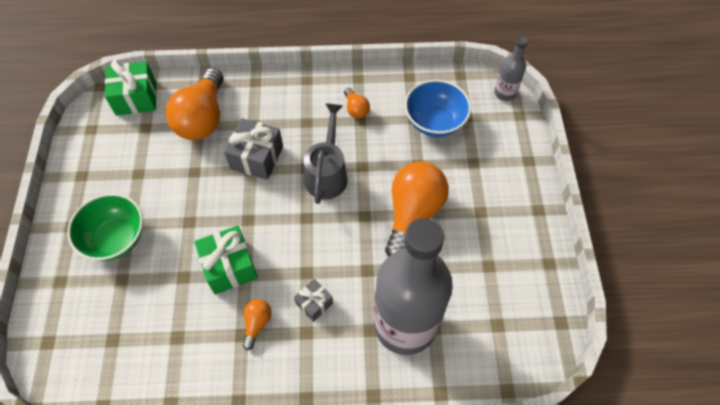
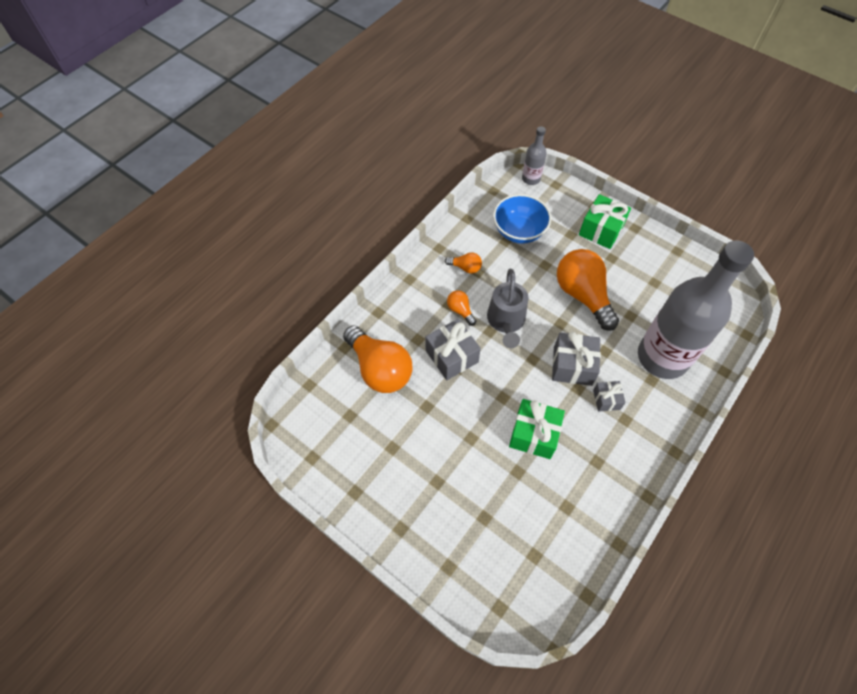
camera: 50 degrees left, 0 degrees up
green bowl [68,193,143,261] -> none
green gift [105,60,156,116] -> green gift moved to [579,194,631,249]
orange light bulb [243,299,272,350] -> orange light bulb moved to [447,290,476,326]
grey watering can [304,103,348,204] -> grey watering can turned 135 degrees counterclockwise [487,269,529,348]
none -> grey gift [552,331,601,386]

